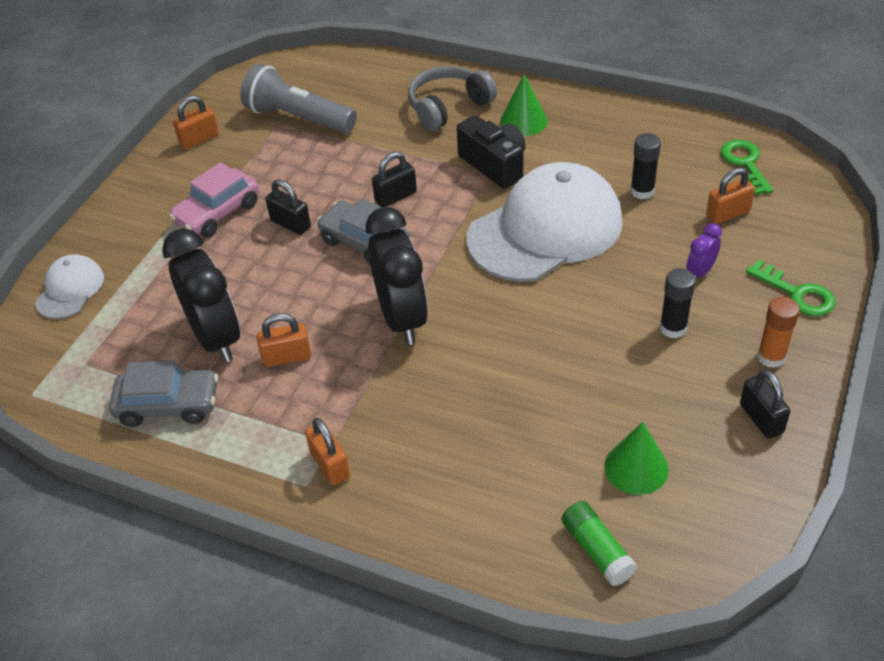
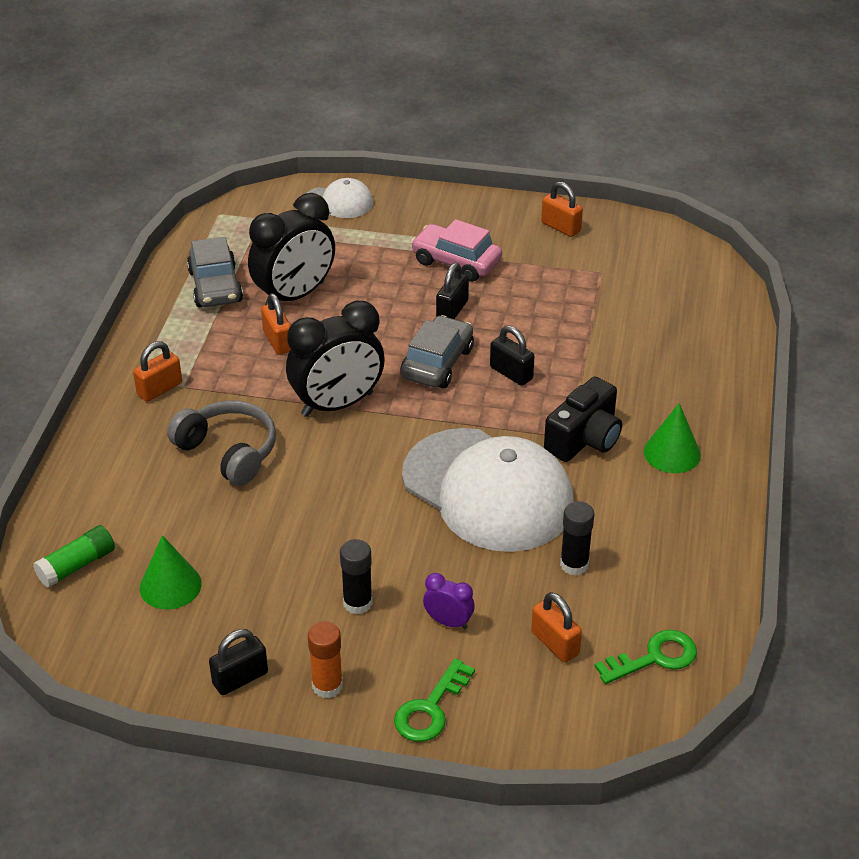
camera: 75 degrees right, 5 degrees down
grey flashlight [240,64,357,134] -> none
grey headphones [408,66,497,131] -> grey headphones moved to [167,400,276,486]

